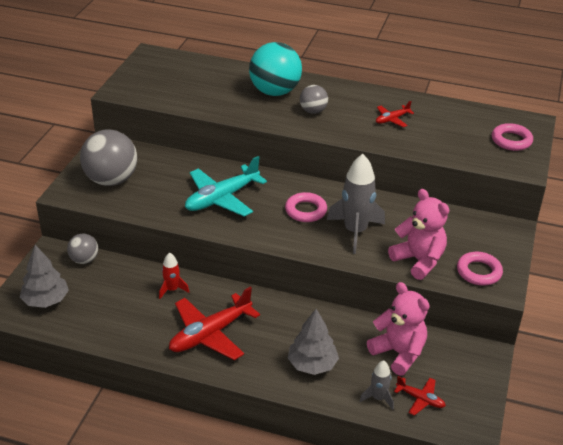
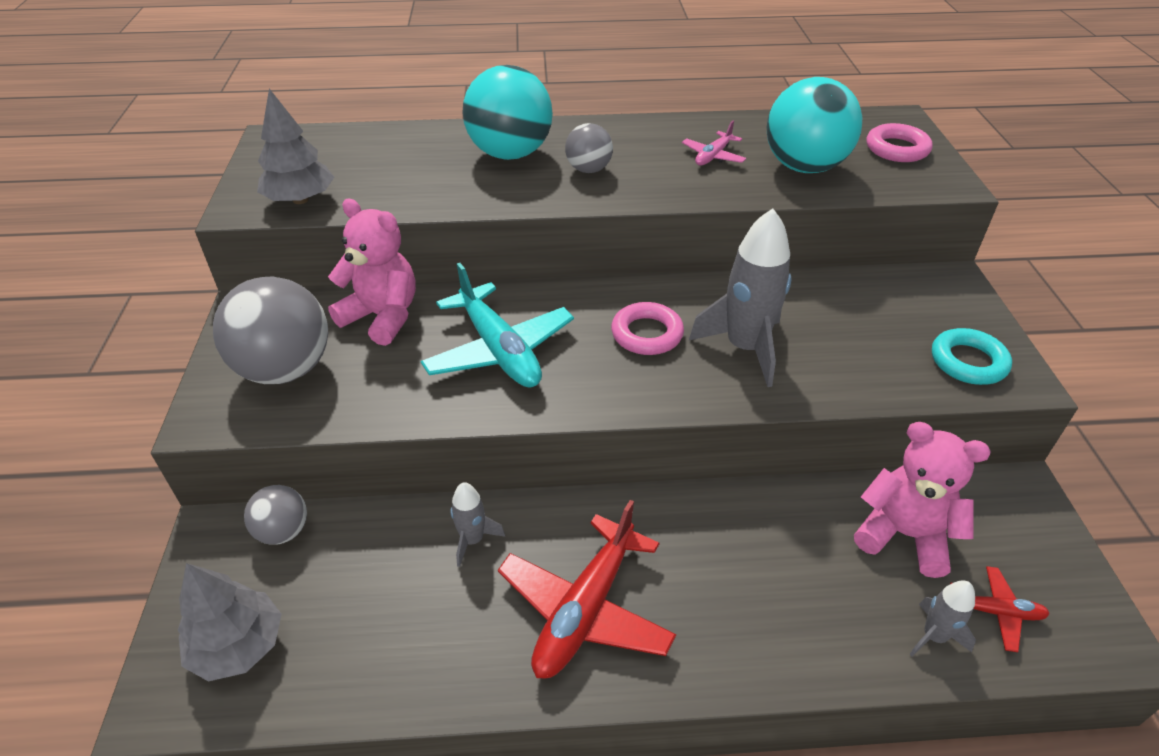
camera: 20 degrees left, 5 degrees up
red rocket [159,252,189,299] -> grey rocket [450,482,505,567]
turquoise plane [185,156,267,216] -> turquoise plane turned 60 degrees counterclockwise [421,263,574,388]
grey tree [288,309,339,375] -> grey tree moved to [257,89,334,204]
red plane [376,101,414,127] -> pink plane [682,121,746,166]
pink teddy bear [388,189,449,280] -> pink teddy bear moved to [328,199,416,346]
pink ring [457,252,503,285] -> turquoise ring [932,328,1012,385]
none -> turquoise ball [767,77,863,173]

